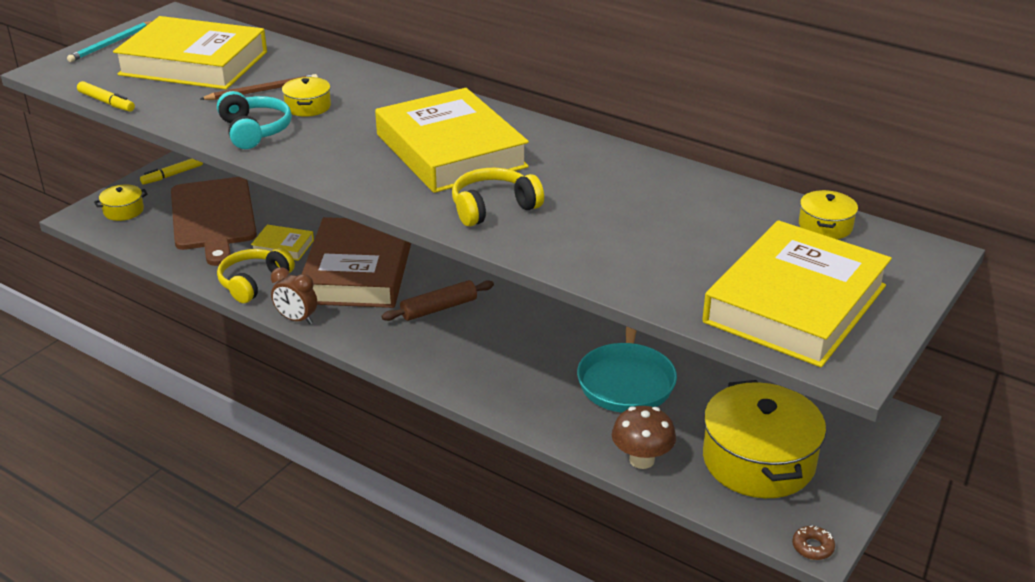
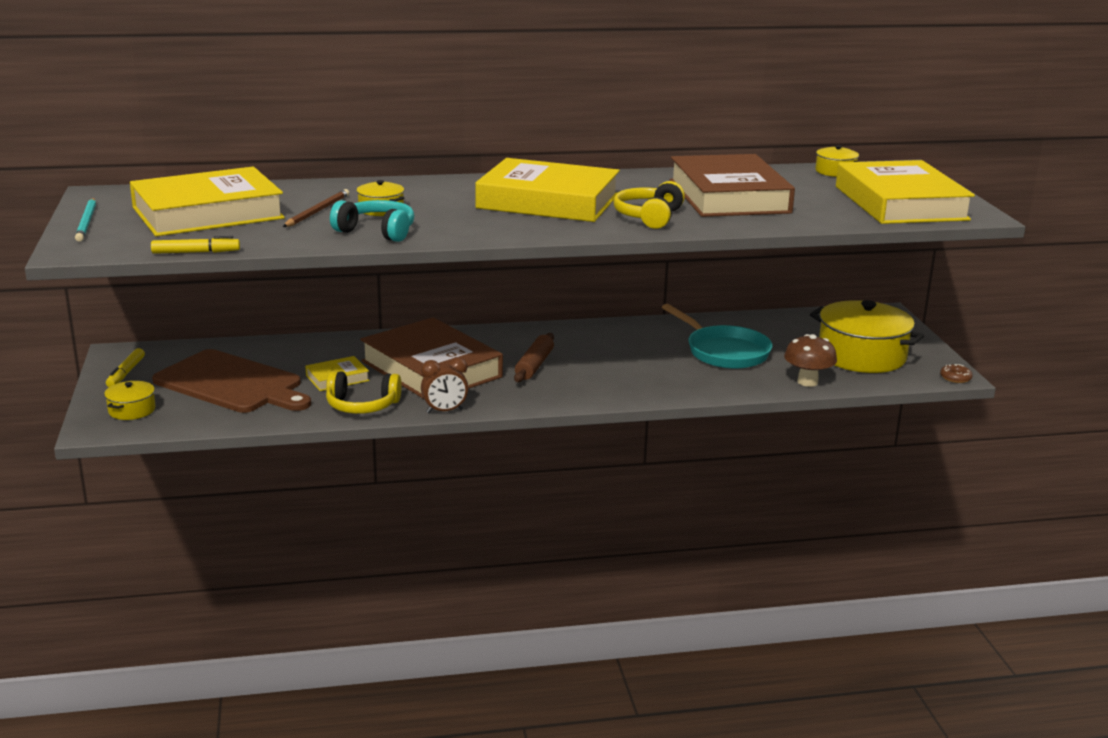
camera: 45 degrees left, 10 degrees down
yellow headphones [217,248,295,303] -> yellow headphones turned 75 degrees counterclockwise [326,371,402,414]
none -> brown book [670,154,795,217]

